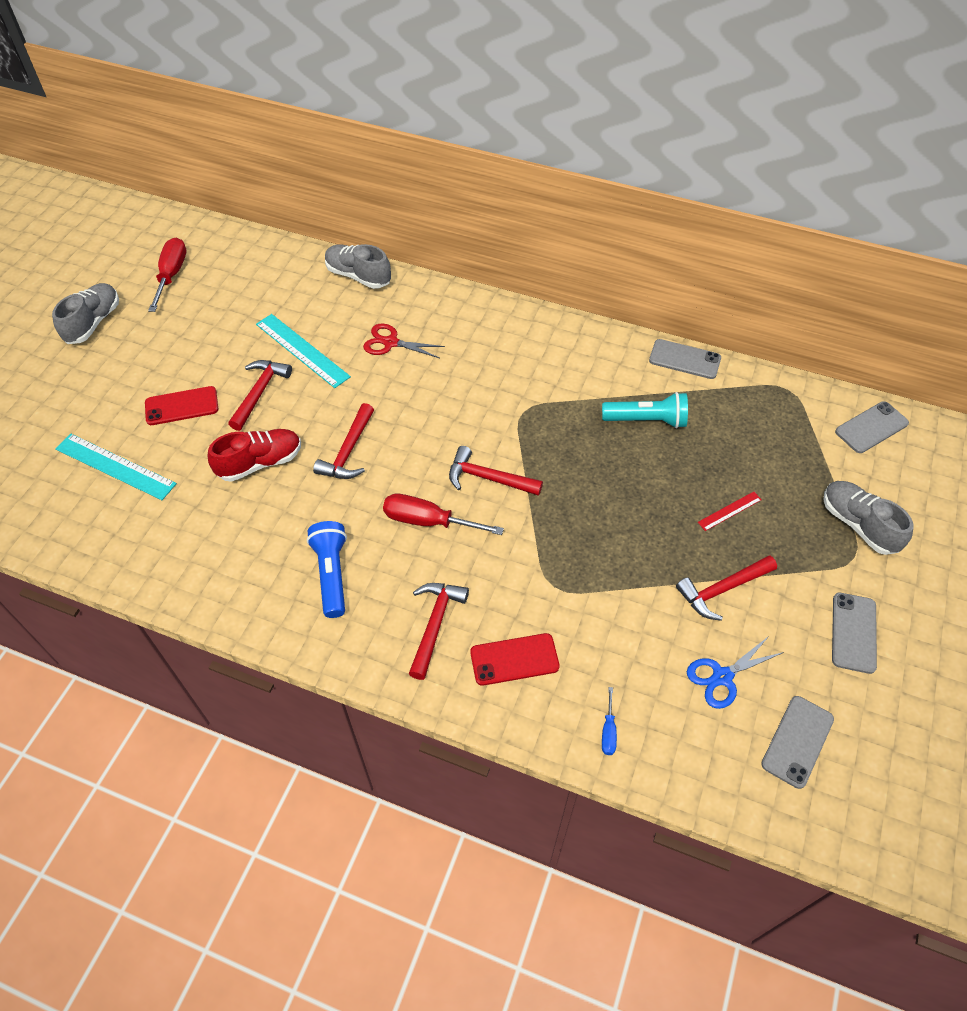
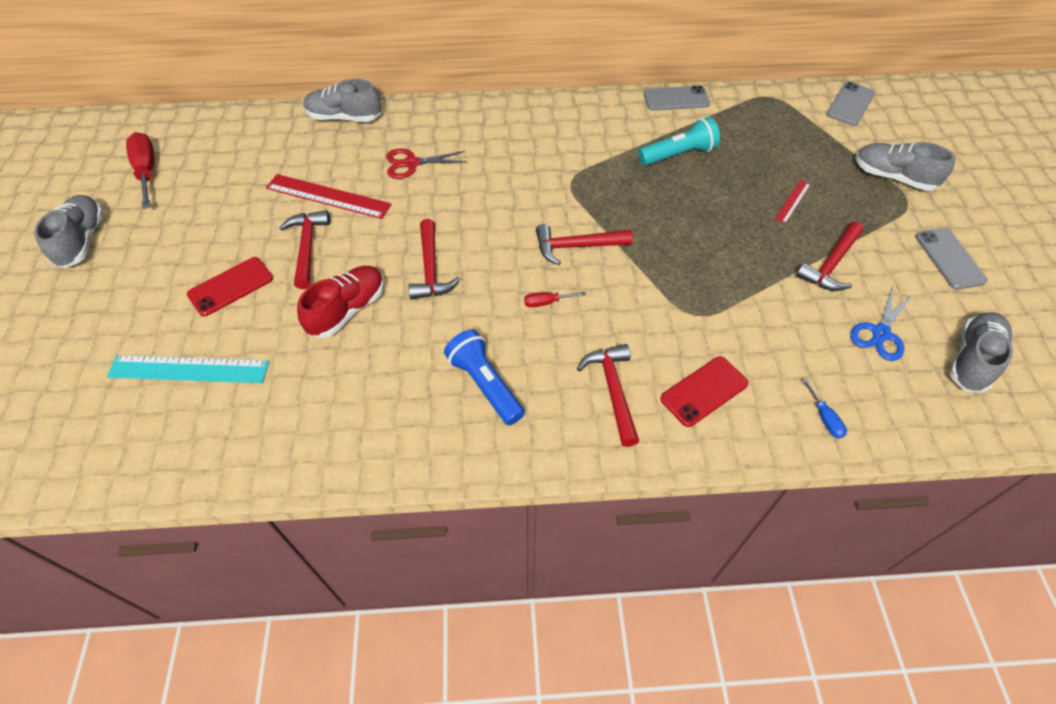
camera: 25 degrees left, 0 degrees up
turquoise ruler [256,314,351,388] -> red ruler [266,174,392,219]
red screwdriver [383,494,504,535] -> red screwdriver [524,292,586,307], size x0.50
grey phone [761,696,834,789] -> grey shoe [949,312,1013,393]

